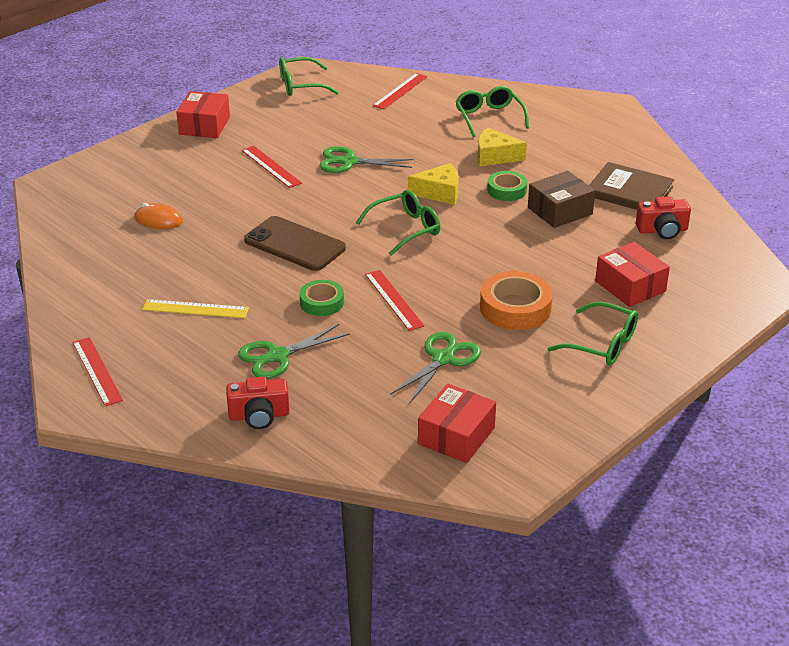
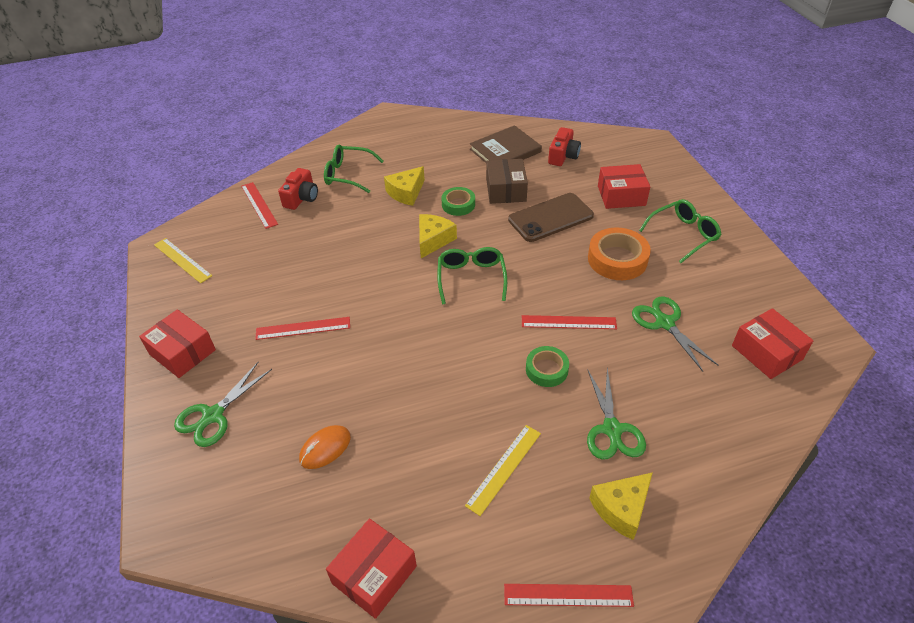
camera: 60 degrees left, 10 degrees up
red camera [226,377,290,429] -> red camera moved to [278,168,318,210]
brown phone [244,216,346,271] -> brown phone moved to [508,193,594,242]
green glasses [279,57,339,96] -> yellow ruler [154,238,212,283]
green scissors [320,146,413,173] -> green scissors moved to [174,362,272,447]
none -> red box [326,519,417,619]
none -> yellow cheese [589,472,653,540]

